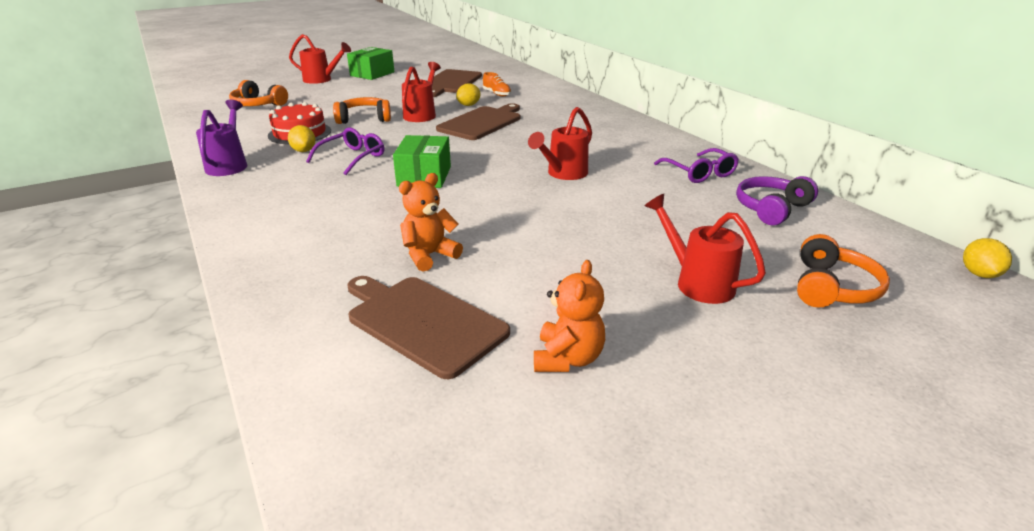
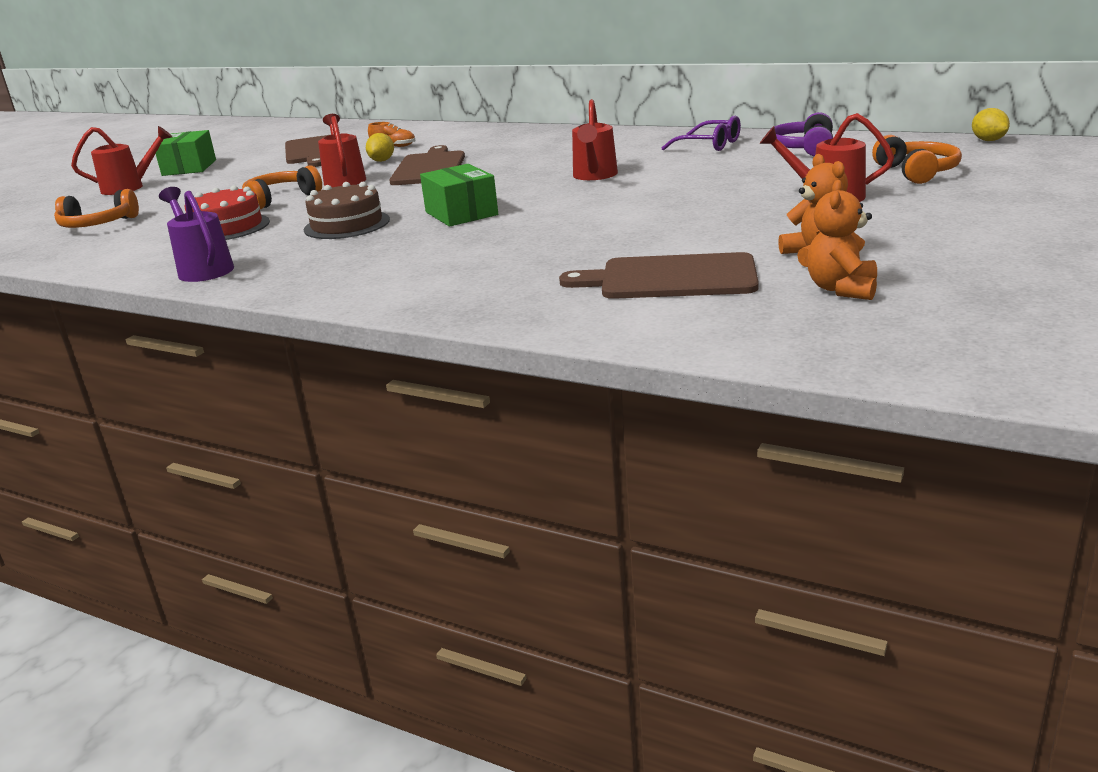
camera: 30 degrees left, 5 degrees down
yellow lemon [288,125,316,152] -> none
purple glasses [306,128,384,175] -> brown cake [304,182,390,239]
orange teddy bear [399,173,463,272] -> orange teddy bear moved to [807,180,877,300]

